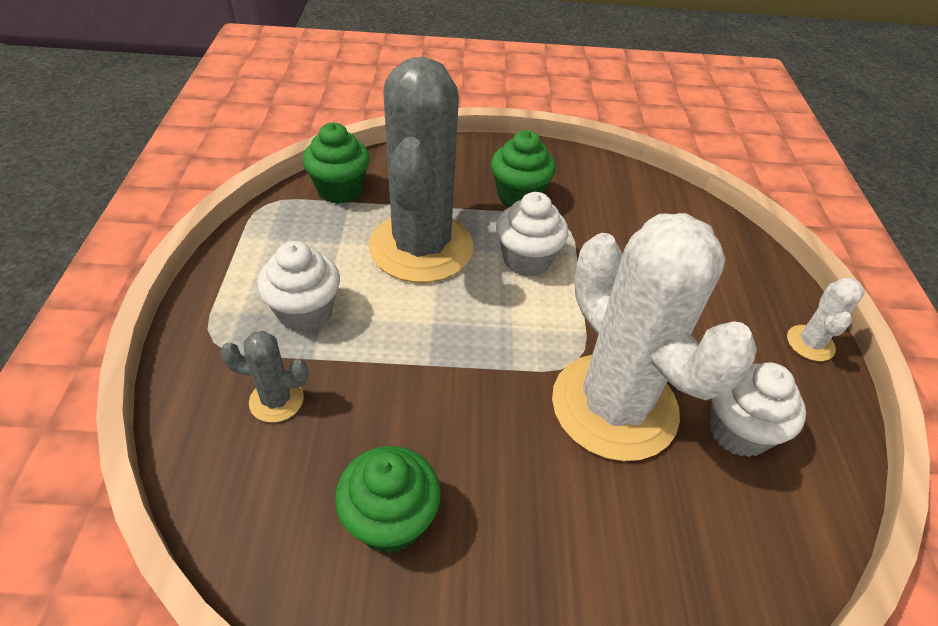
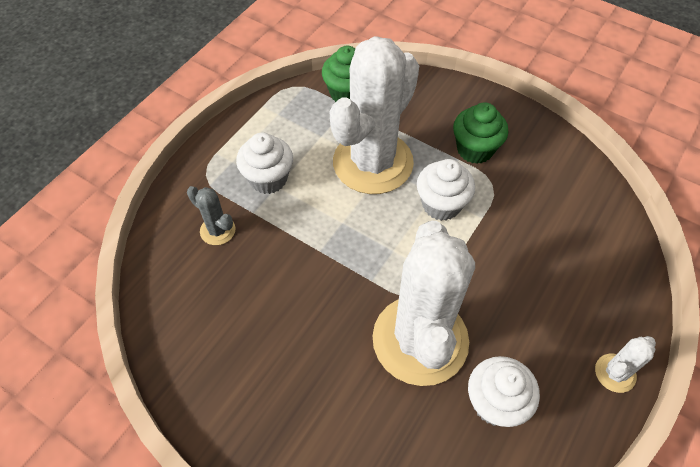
camera: 35 degrees right, 10 degrees up
green cupcake [335,446,441,553] -> none
grey cactus [369,57,474,283] -> white cactus [330,36,419,194]

